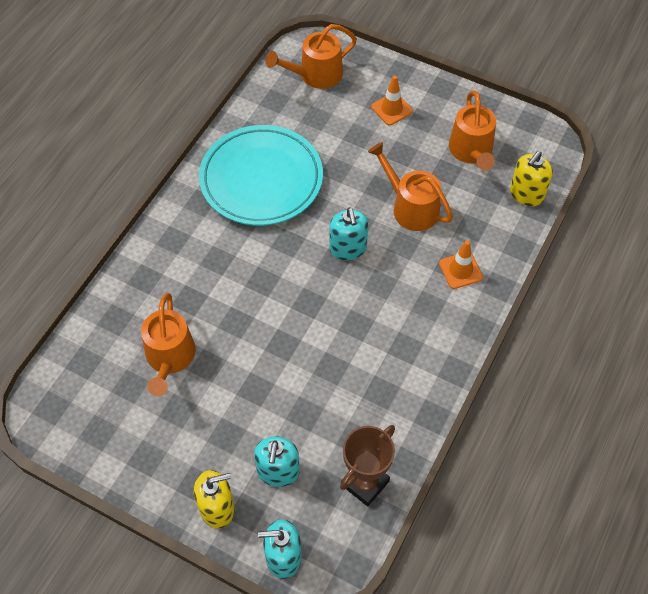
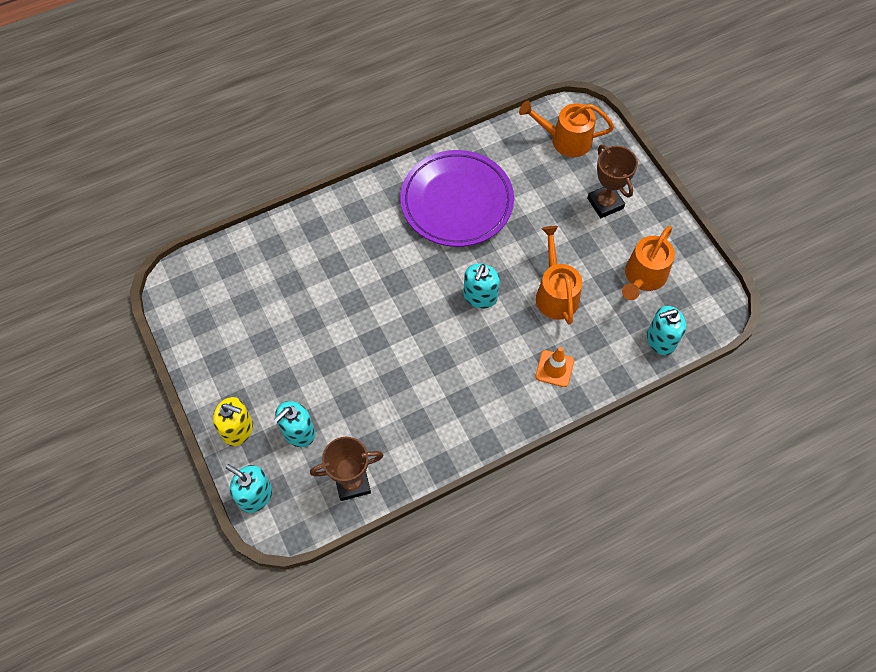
camera: 35 degrees right, 5 degrees up
orange watering can [141,293,196,396] -> none
turquoise plate [199,125,323,226] -> purple plate [400,150,514,247]
orange traffic cone [371,76,413,125] -> brown trophy [587,145,638,218]
yellow soap dispenser [510,151,553,206] -> turquoise soap dispenser [647,306,686,355]

